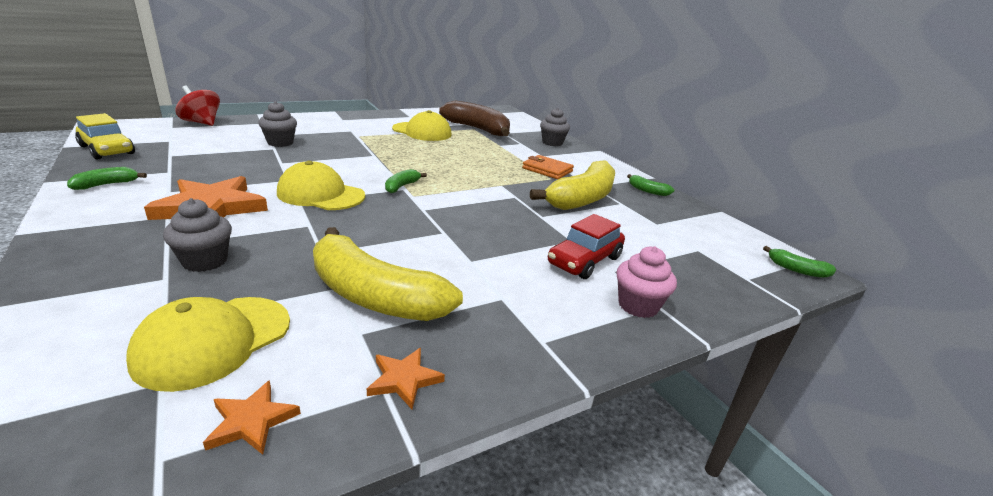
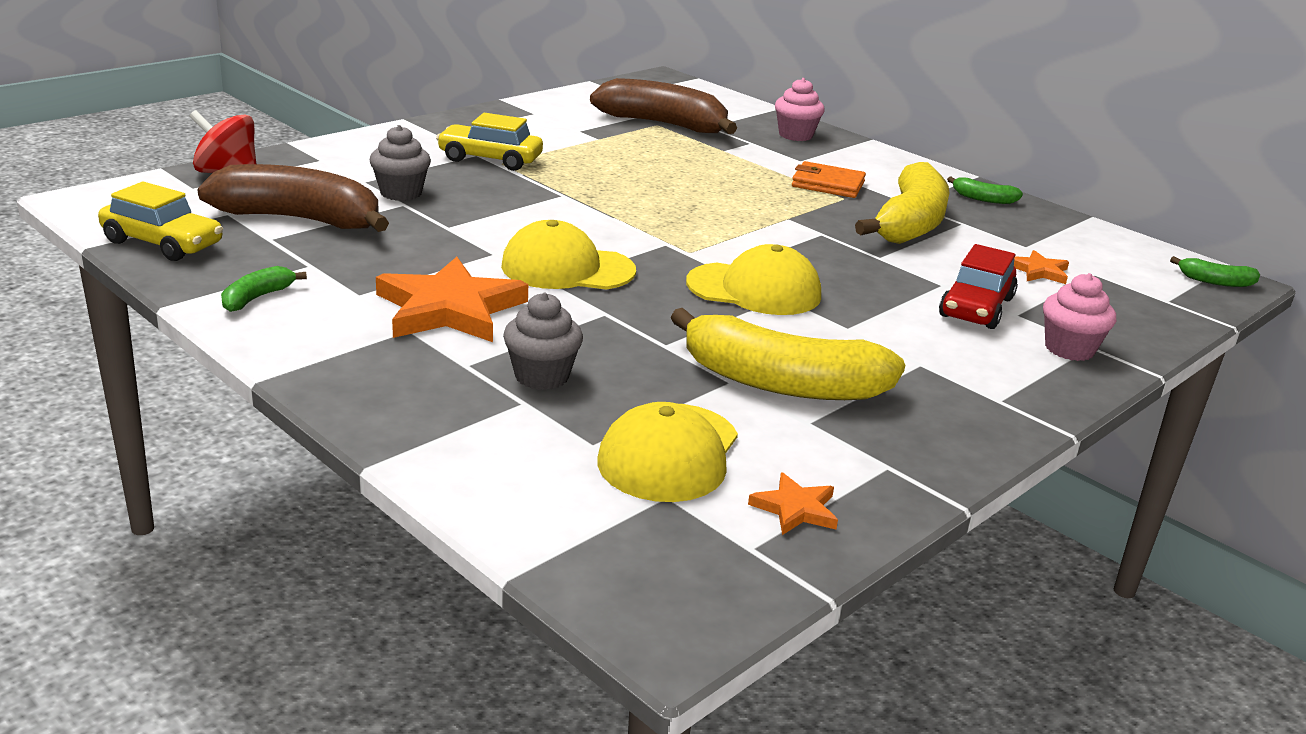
camera: 15 degrees left, 0 degrees up
orange star [367,348,445,409] -> orange star moved to [1014,250,1069,284]
green banana [385,169,427,193] -> none
yellow cap [392,110,452,141] -> yellow cap moved to [686,244,821,315]
grey cupcake [540,108,570,146] -> pink cupcake [775,78,825,141]
none -> brown banana [197,164,389,232]
none -> yellow car [436,113,543,171]

